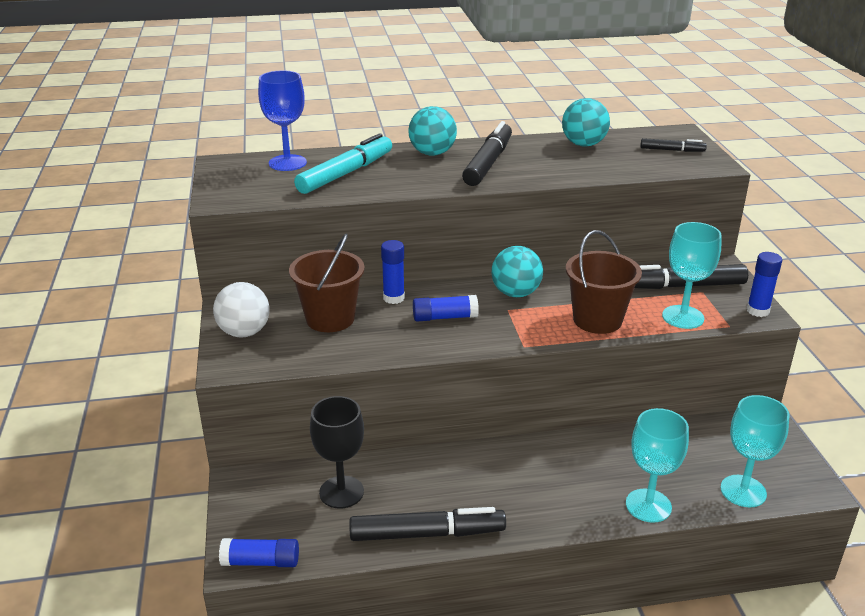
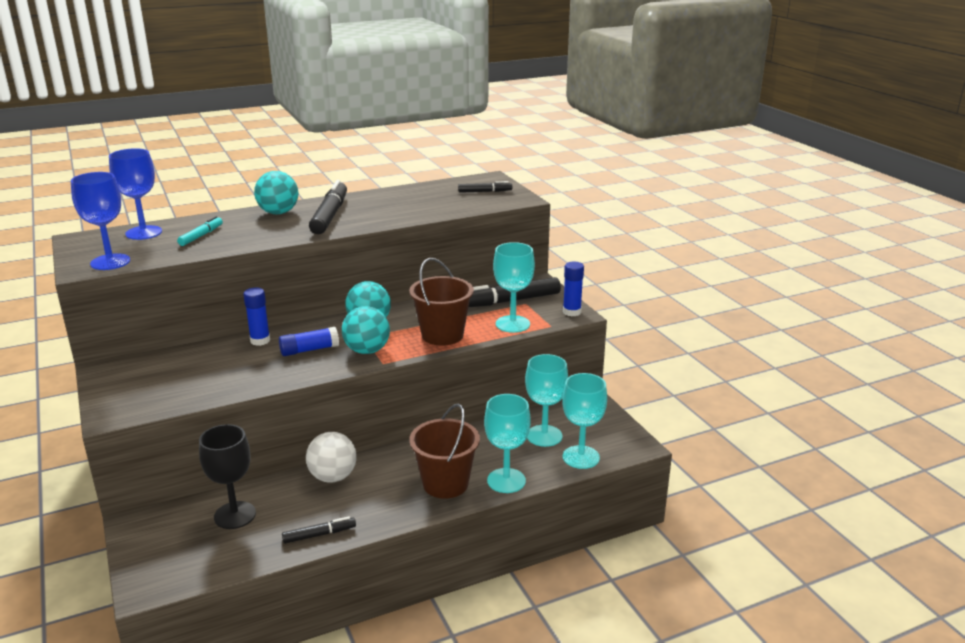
camera: 15 degrees left, 5 degrees down
white ball [213,282,270,337] -> white ball moved to [306,432,357,483]
blue glue stick [219,538,299,567] -> none
brown bucket [289,234,365,332] -> brown bucket moved to [409,404,480,499]
turquoise marker [294,133,392,194] -> turquoise marker [177,216,223,246], size x0.53
black marker [349,507,506,541] -> black marker [282,516,356,544], size x0.53
turquoise ball [562,98,610,147] -> turquoise ball moved to [342,306,390,354]
none -> blue goblet [71,172,130,270]
none -> turquoise goblet [525,354,568,447]

